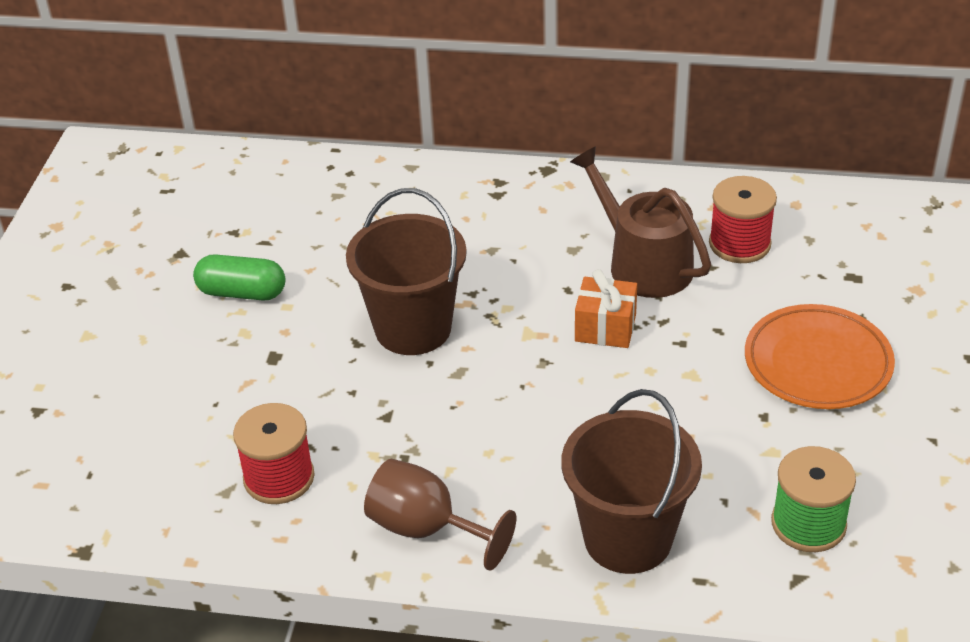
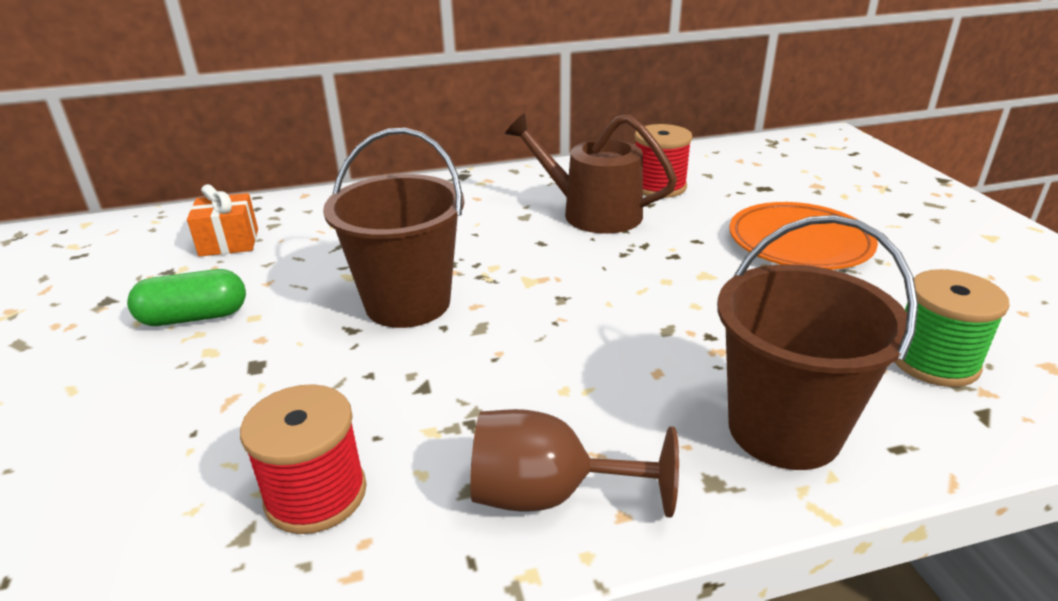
camera: 25 degrees left, 10 degrees down
orange gift [575,269,637,348] -> orange gift moved to [187,184,258,257]

